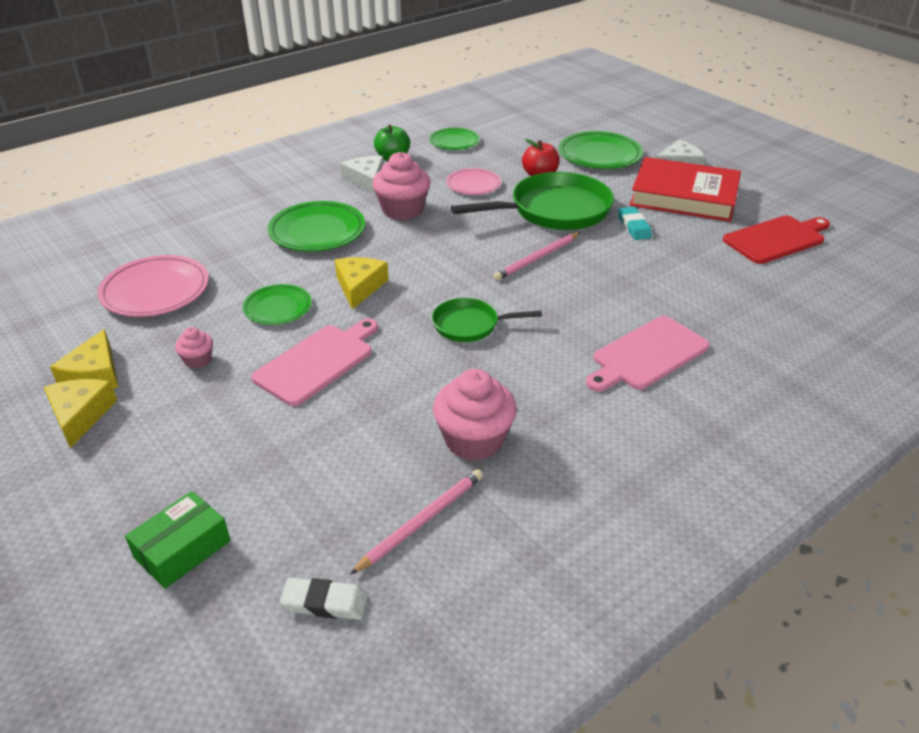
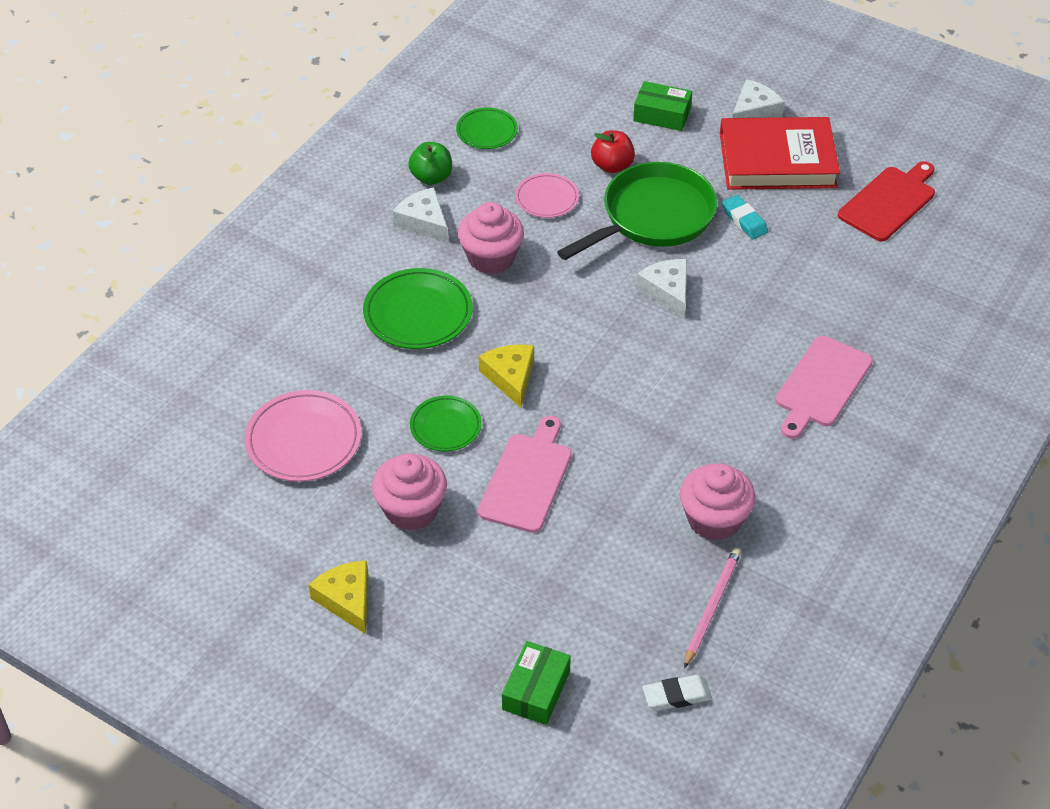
camera: 20 degrees left, 10 degrees up
yellow cheese [50,329,118,388] -> none
pink cupcake [175,327,213,368] -> pink cupcake [372,453,447,531], size x1.99
green pan [432,298,542,342] -> none
pink pencil [493,233,580,281] -> white cheese [636,259,687,318]
green plate [559,131,643,169] -> green box [633,81,692,131]

